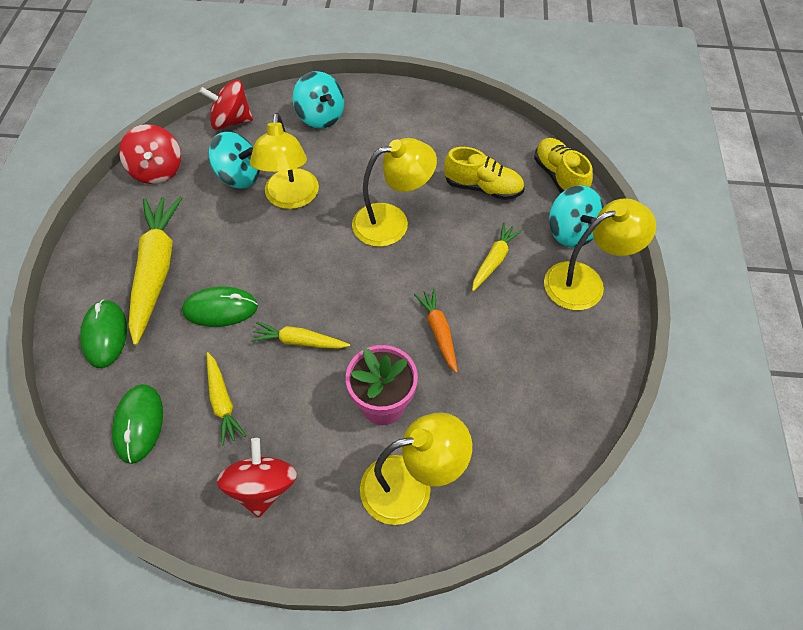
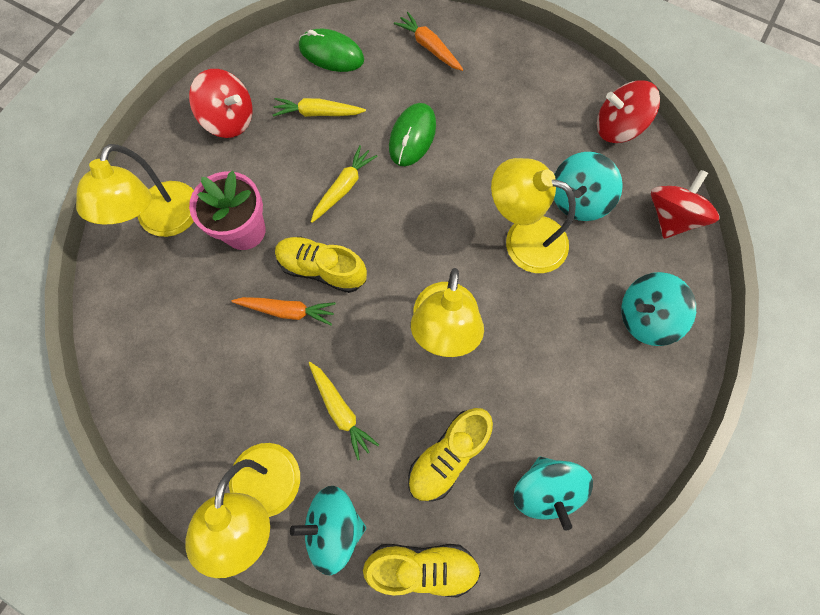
camera: 115 degrees right, 15 degrees up
green mouse [80,299,127,368] -> orange carrot [394,12,463,71]
yellow carrot [129,197,182,346] -> none
none -> yellow shoe [275,237,367,293]
none -> turquoise spinning top [513,457,593,531]

